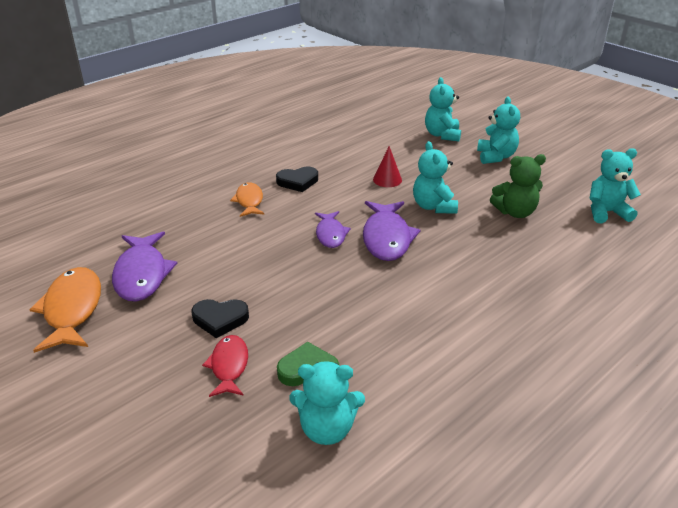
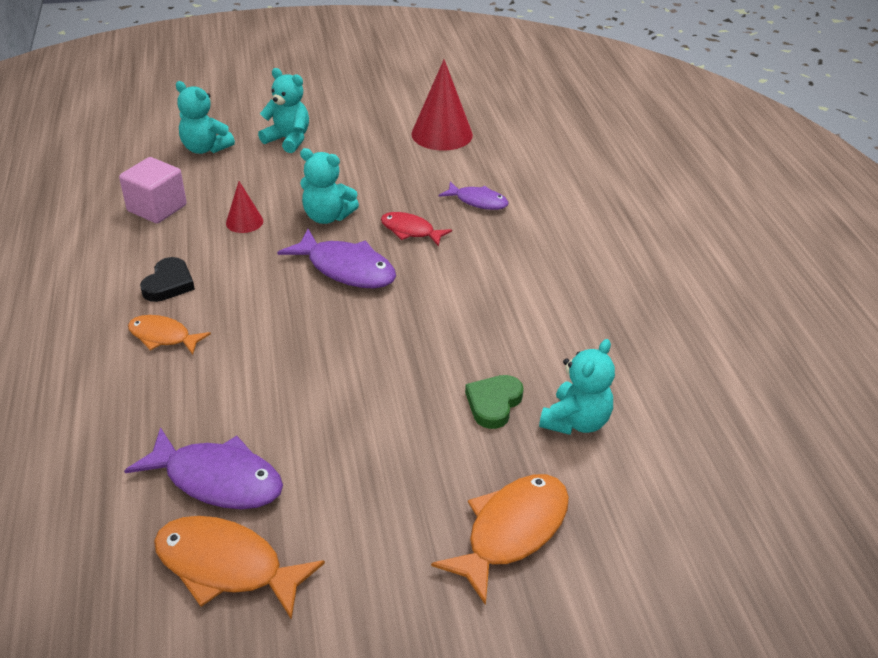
camera: 60 degrees left, 5 degrees up
black heart [191,299,249,338] -> none
red fish [202,335,248,397] -> red fish moved to [381,212,452,246]
purple fish [315,211,351,248] -> purple fish moved to [439,181,509,210]
green teddy bear [490,154,546,218] -> none
turquoise teddy bear [589,148,641,223] -> red cone [411,59,473,151]
none -> pink cube [119,157,187,223]
none -> orange fish [431,474,569,605]

